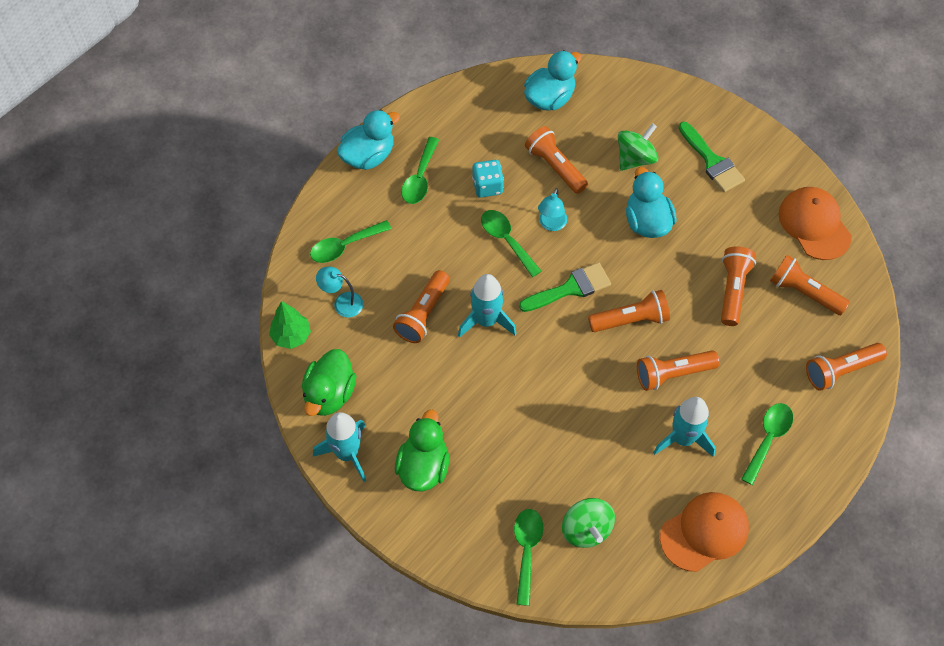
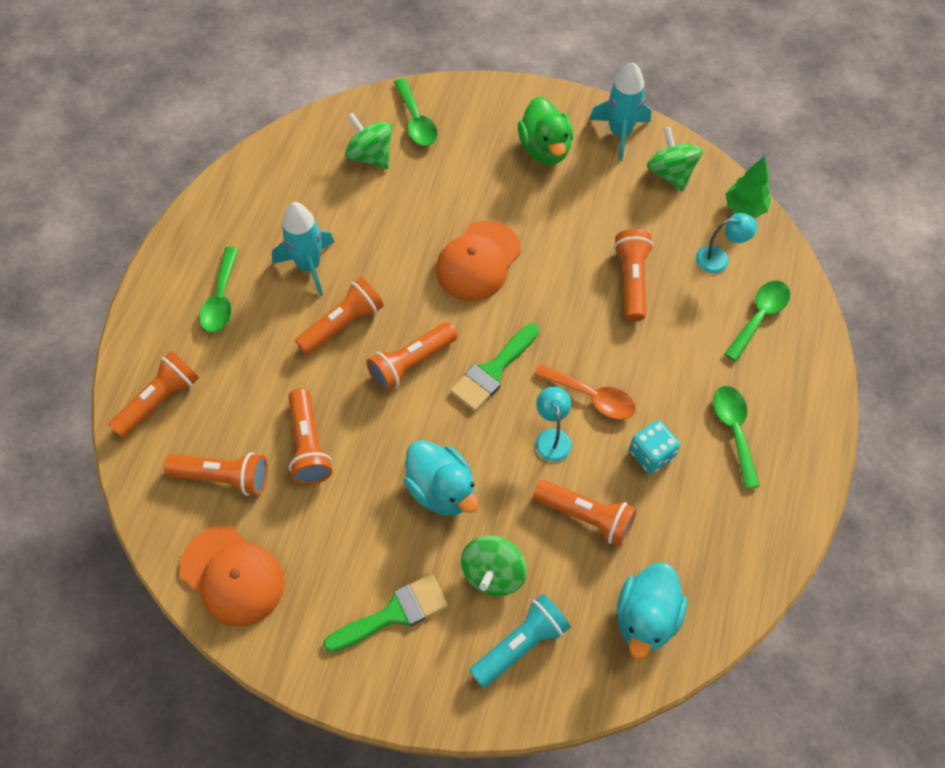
camera: 155 degrees right, 0 degrees up
green duck [302,349,356,416] -> green spinning top [647,127,703,192]
turquoise duck [337,110,400,170] -> none
turquoise rocket [458,274,516,338] -> none
green spoon [481,210,541,277] -> orange spoon [534,364,636,420]
orange cap [660,492,749,572] -> orange cap moved to [436,220,521,301]
green brush [678,122,745,192] -> green brush turned 120 degrees clockwise [323,574,448,653]
none -> turquoise flashlight [469,594,571,688]

